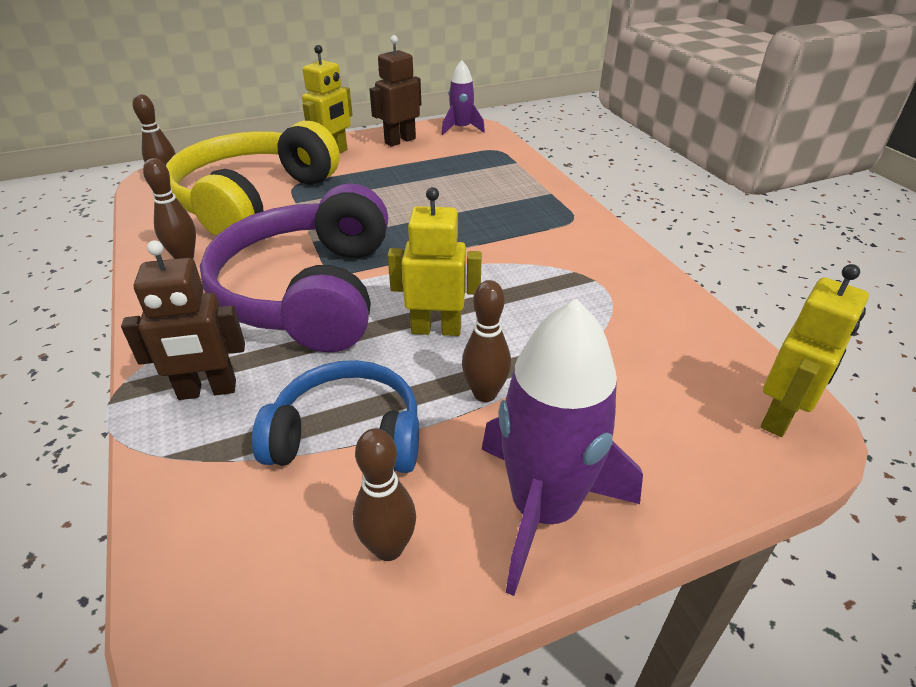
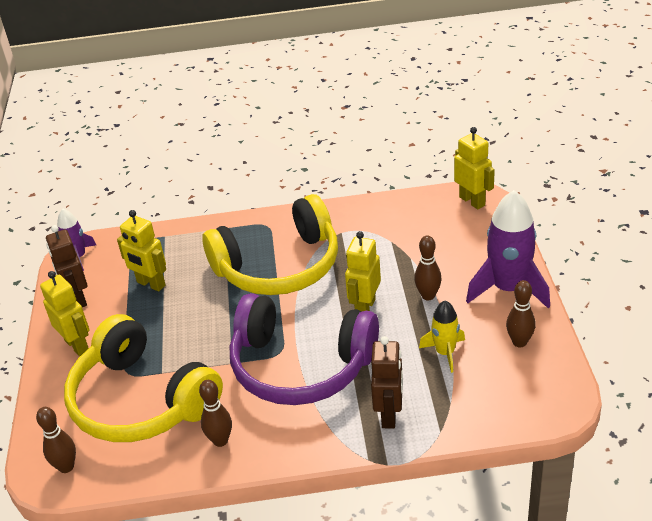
camera: 70 degrees left, 0 degrees up
blue headphones [252,360,419,473] -> yellow rocket [419,301,465,373]
none -> yellow robot [117,210,166,291]
none -> yellow headphones [202,194,338,295]

